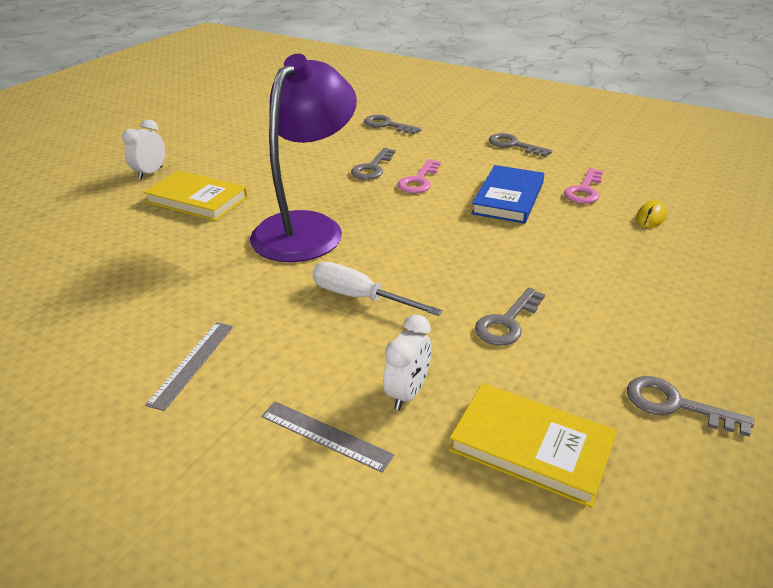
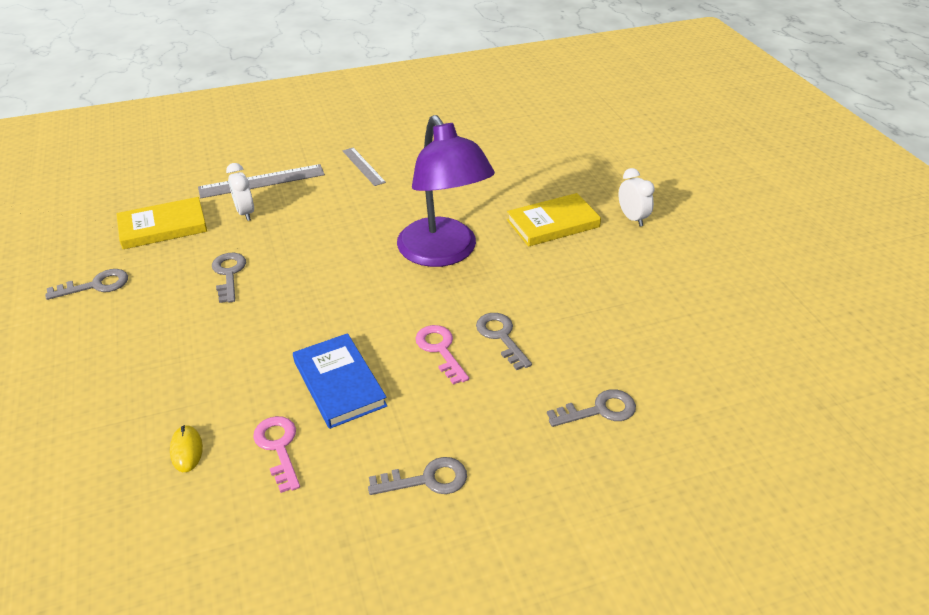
camera: 130 degrees right, 5 degrees up
grey ruler [261,401,394,473] -> grey ruler [198,164,325,198], size x1.58
white screwdriver [312,262,442,316] -> none

